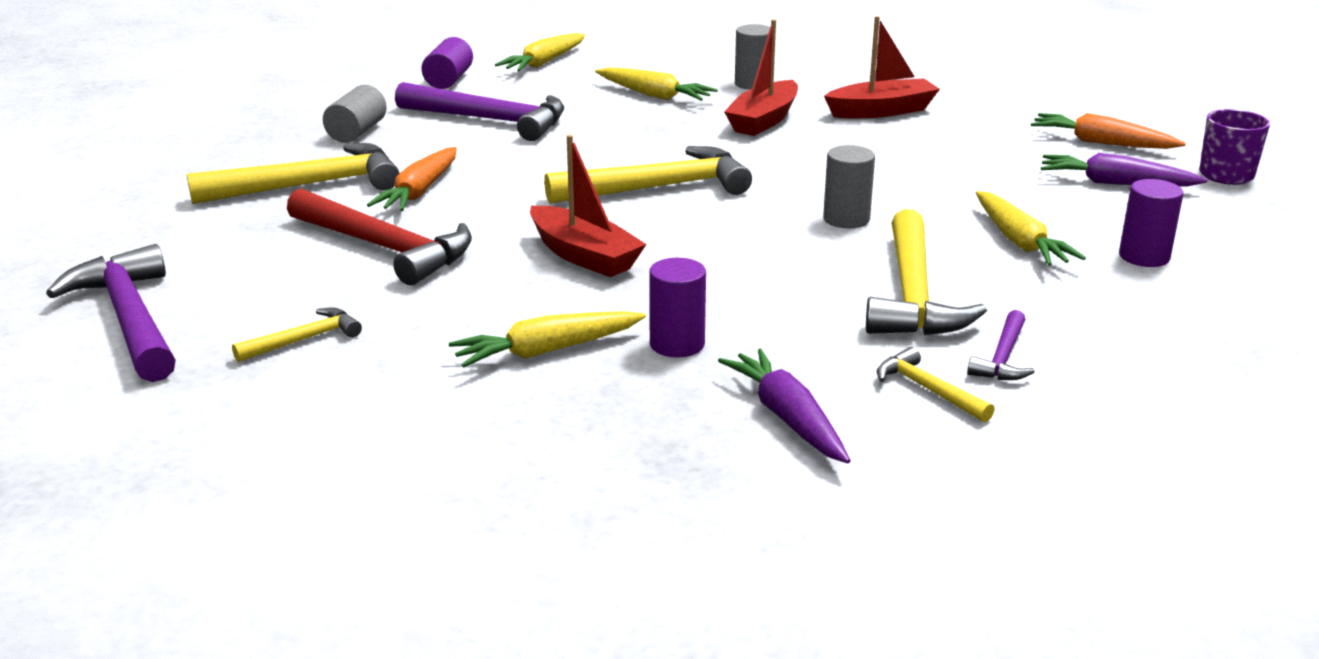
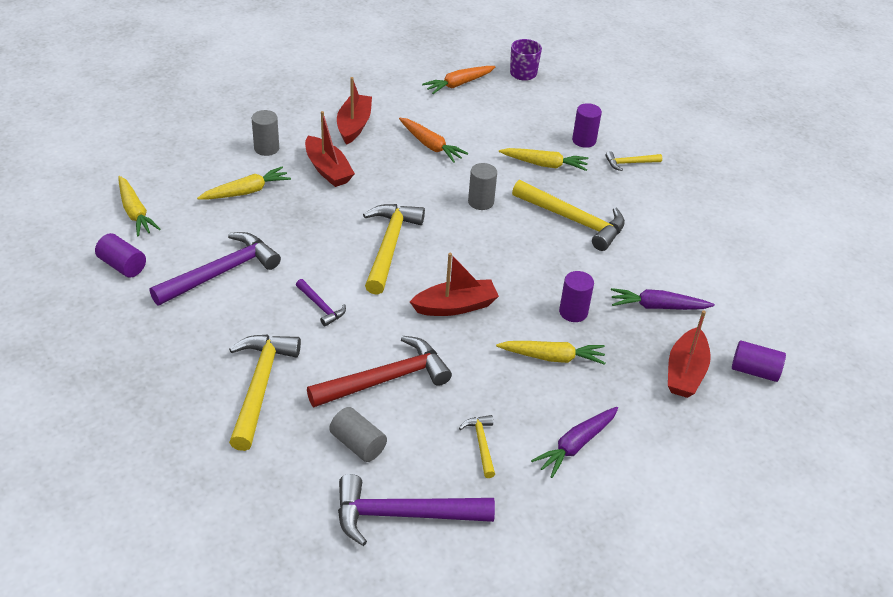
camera: 65 degrees left, 15 degrees up
grey cylinder [323,85,387,143] -> grey cylinder moved to [329,407,387,462]
orange carrot [367,147,457,211] -> orange carrot moved to [399,118,469,163]
yellow carrot [449,311,646,368] -> yellow carrot turned 90 degrees counterclockwise [496,341,605,365]
yellow hammer [877,347,995,423] -> yellow hammer moved to [605,151,662,171]
purple hammer [967,310,1035,380] -> purple hammer moved to [296,279,346,326]
purple carrot [1041,153,1207,186] -> purple carrot moved to [531,407,618,478]
none -> red boat [668,311,711,398]
none -> purple cylinder [732,341,786,382]

